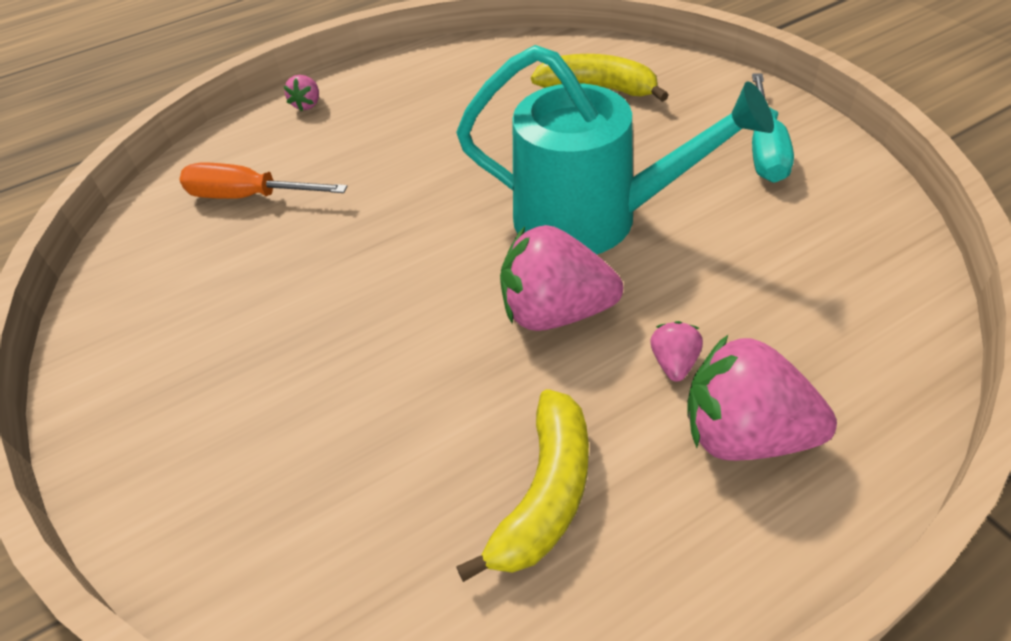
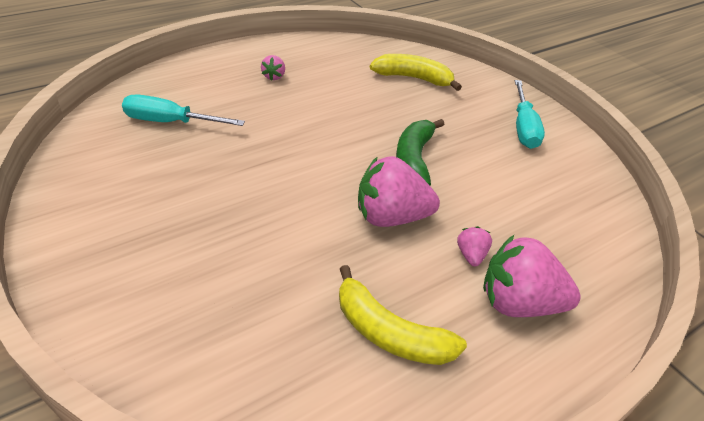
camera: 10 degrees left, 5 degrees down
orange screwdriver [180,163,348,199] -> turquoise screwdriver [122,95,245,126]
pink strawberry [284,75,319,111] -> pink strawberry moved to [261,55,285,81]
turquoise watering can [456,45,774,255] -> green banana [396,119,444,185]
yellow banana [456,389,589,582] -> yellow banana turned 105 degrees clockwise [339,265,467,365]

